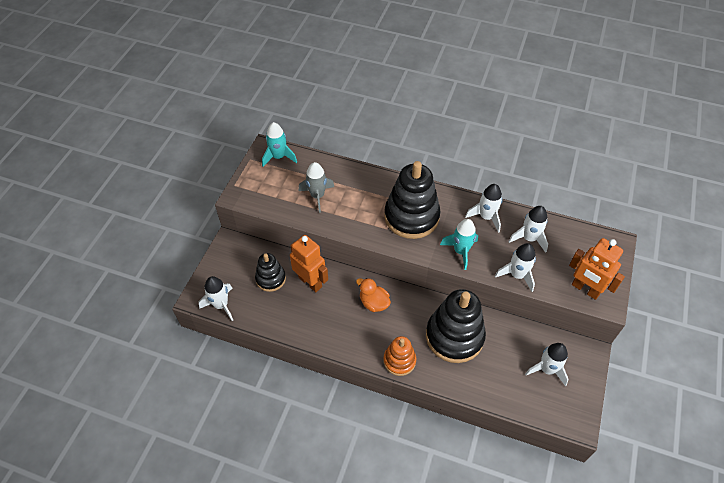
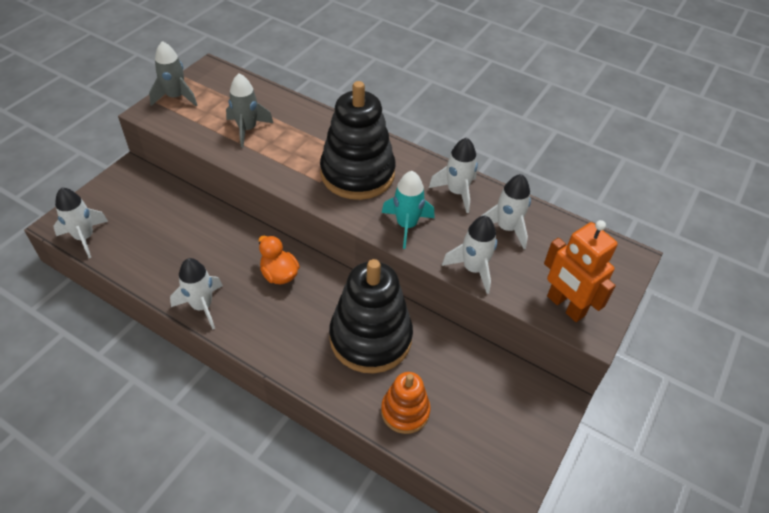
camera: 10 degrees right, 5 degrees down
black stacking toy [255,253,286,292] -> none
turquoise rocket [262,122,297,167] -> none
orange robot [290,235,328,292] -> none
orange stacking toy [383,336,416,376] -> orange stacking toy moved to [381,372,430,434]
white rocket [525,343,569,386] -> white rocket moved to [170,258,223,330]
none -> grey rocket [149,41,198,106]

